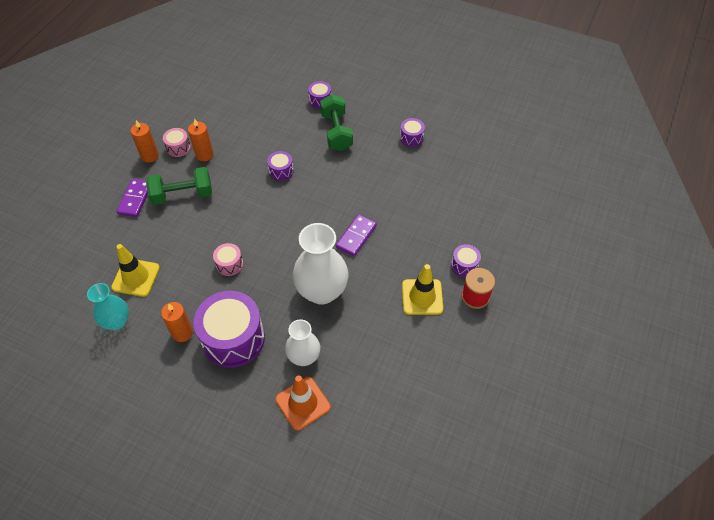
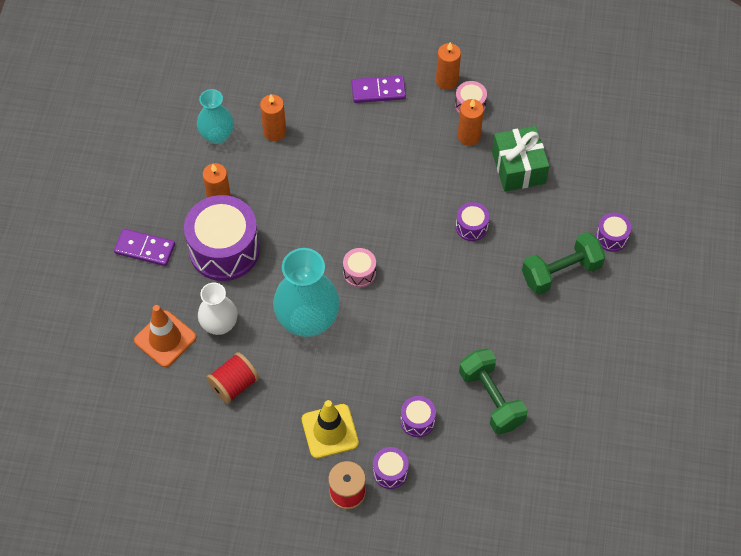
camera: 75 degrees right, 5 degrees up
yellow traffic cone [111,244,160,297] -> orange candle [260,95,286,141]
green dumbbell [146,167,212,205] -> green dumbbell moved to [459,348,528,434]
pink drum [213,243,243,276] -> pink drum moved to [343,248,376,288]
white vase [293,223,349,305] -> turquoise vase [273,248,340,337]
purple domino [336,214,377,256] -> purple domino moved to [114,228,175,266]
purple drum [400,118,425,147] -> purple drum moved to [400,396,436,437]
none -> red spool [206,352,259,404]
none -> green gift [492,126,549,192]

